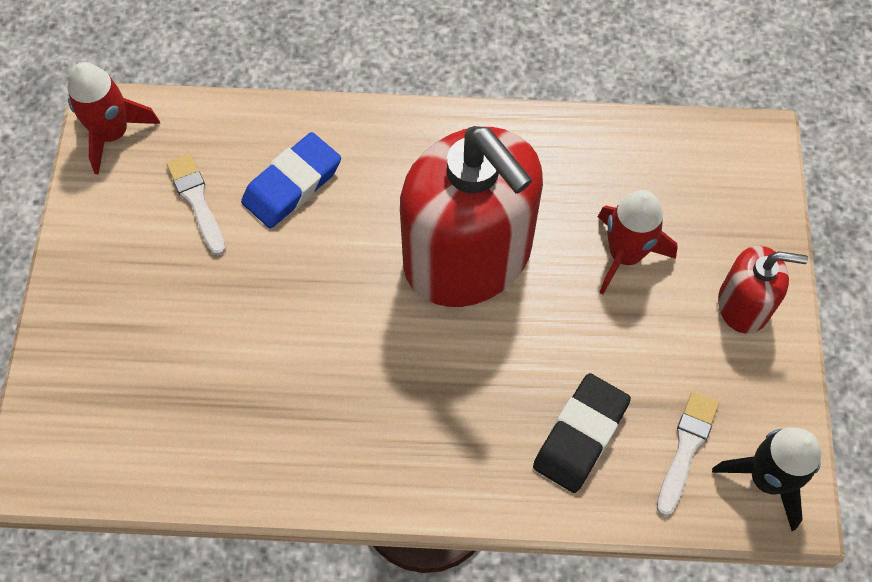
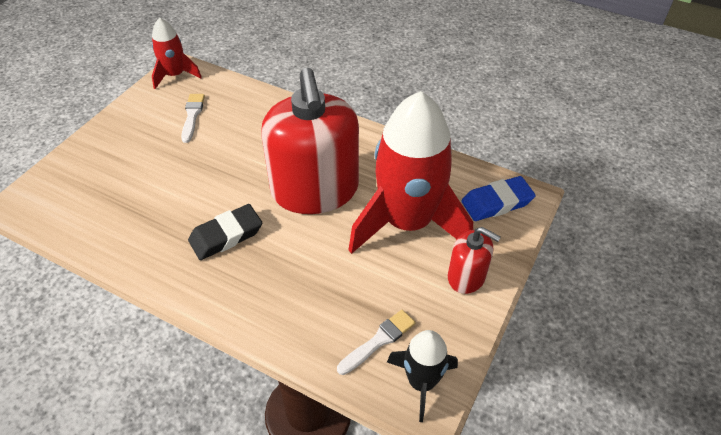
camera: 25 degrees right, 15 degrees down
blue eraser [241,132,341,228] -> blue eraser moved to [461,176,536,221]
black eraser [533,373,631,493] -> black eraser moved to [188,204,262,260]
red rocket [598,190,677,294] -> red rocket [348,91,473,254], size x2.04

